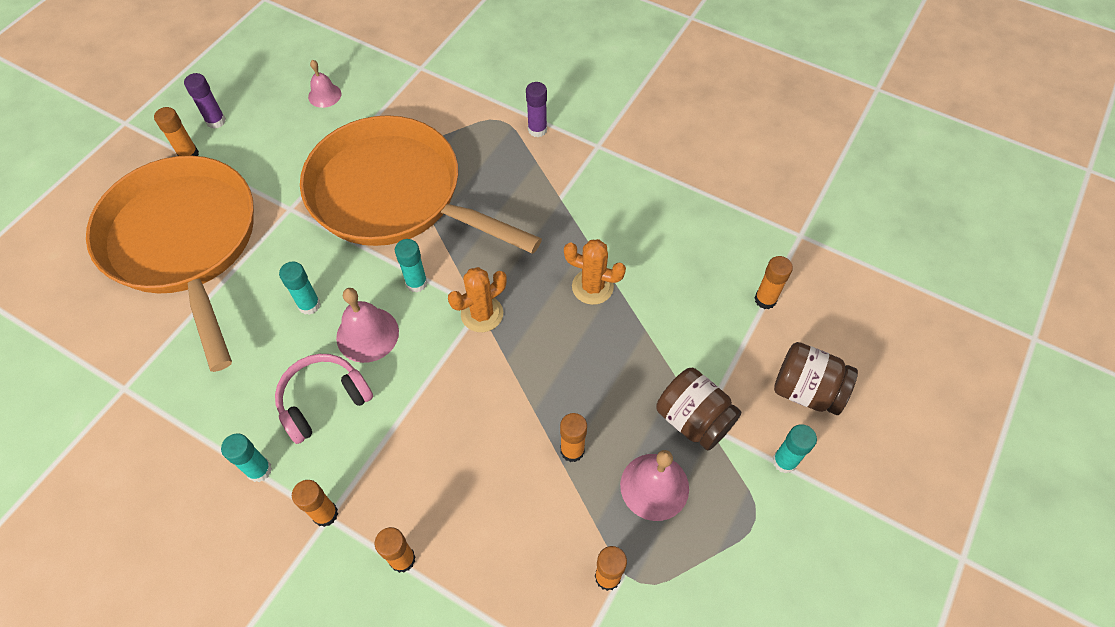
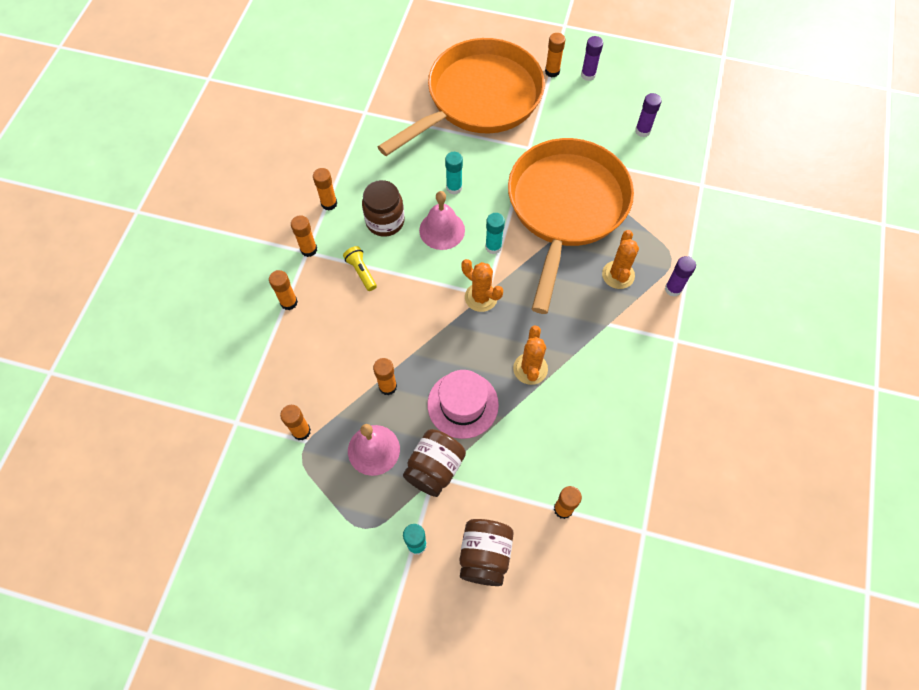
camera: 75 degrees right, 5 degrees up
turquoise glue stick [221,434,272,482] -> orange glue stick [313,168,337,210]
pink headphones [275,354,373,444] -> brown jar [362,180,405,237]
pink bell [308,60,341,108] -> purple glue stick [635,93,662,137]
none -> yellow flashlight [343,246,377,291]
none -> pink hat [427,370,499,439]
none -> orange cactus [602,230,639,289]

